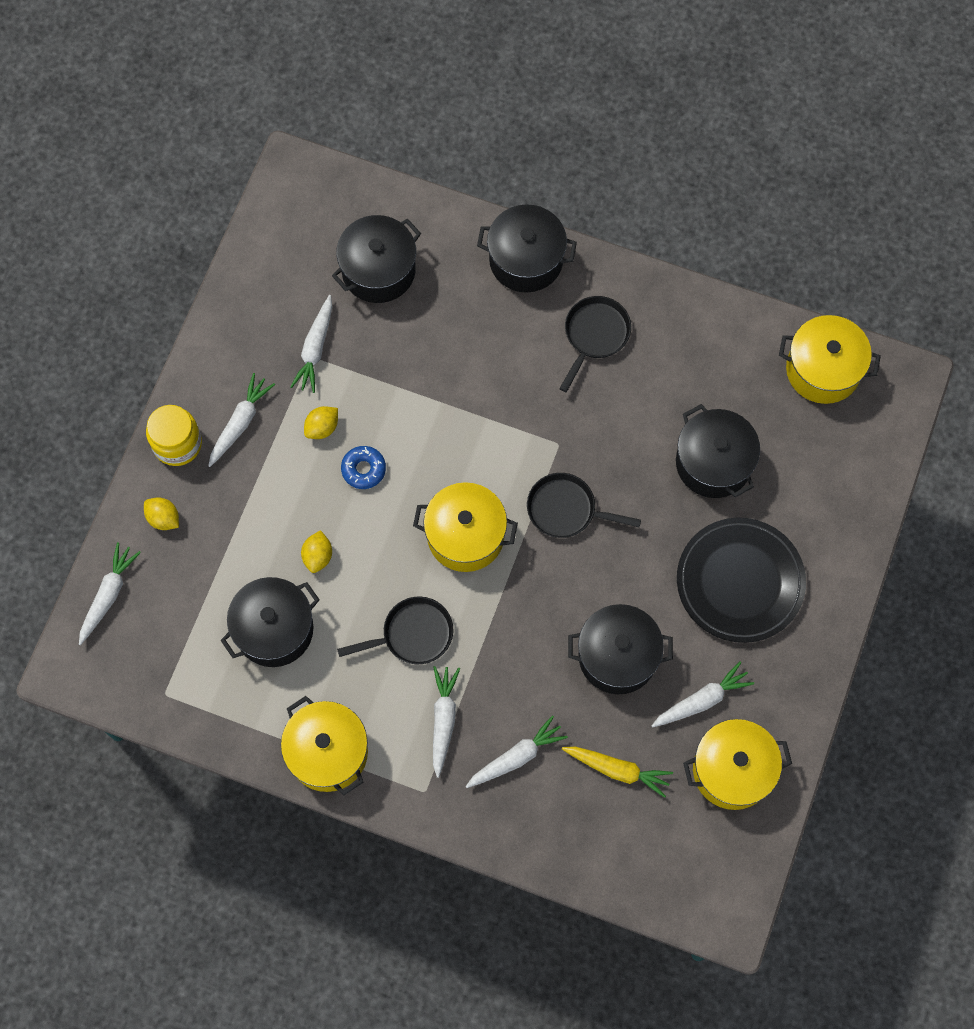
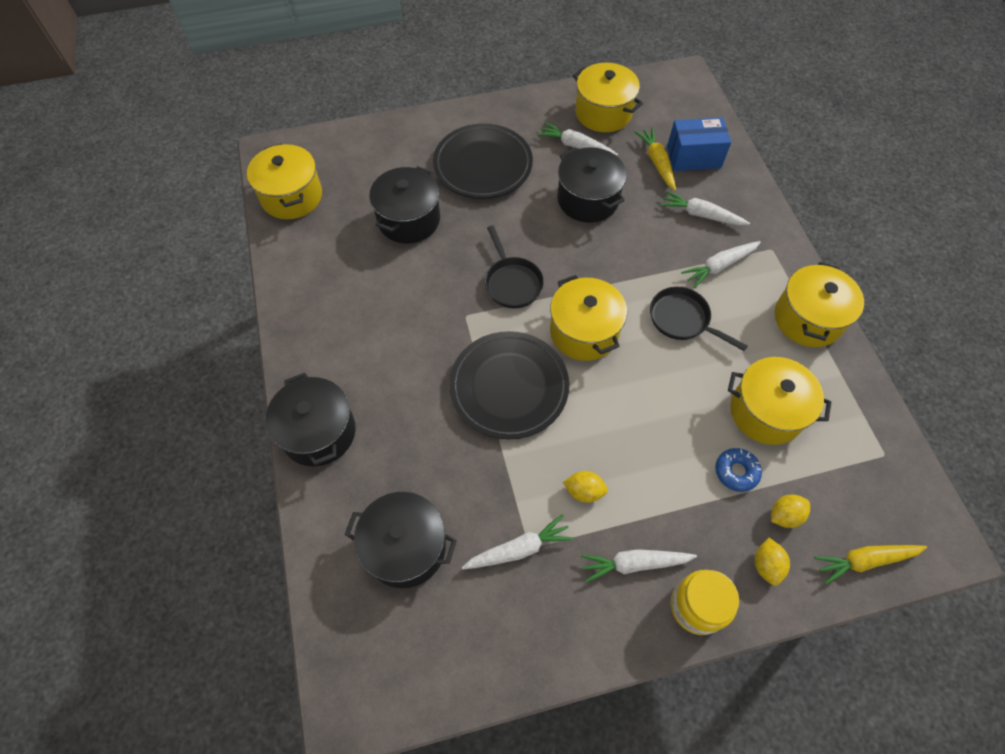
camera: 125 degrees left, 10 degrees down
white carrot [79,542,141,645] -> yellow carrot [814,545,927,584]
black pot [220,577,320,667] -> yellow pot [728,357,832,445]
yellow lemon [301,530,332,573] -> yellow lemon moved to [771,494,810,528]
blue donut [341,446,386,489] -> blue donut moved to [715,448,762,492]
black pan [559,296,631,392] -> none
none -> black plate [449,331,569,439]
none -> blue box [667,117,731,171]

